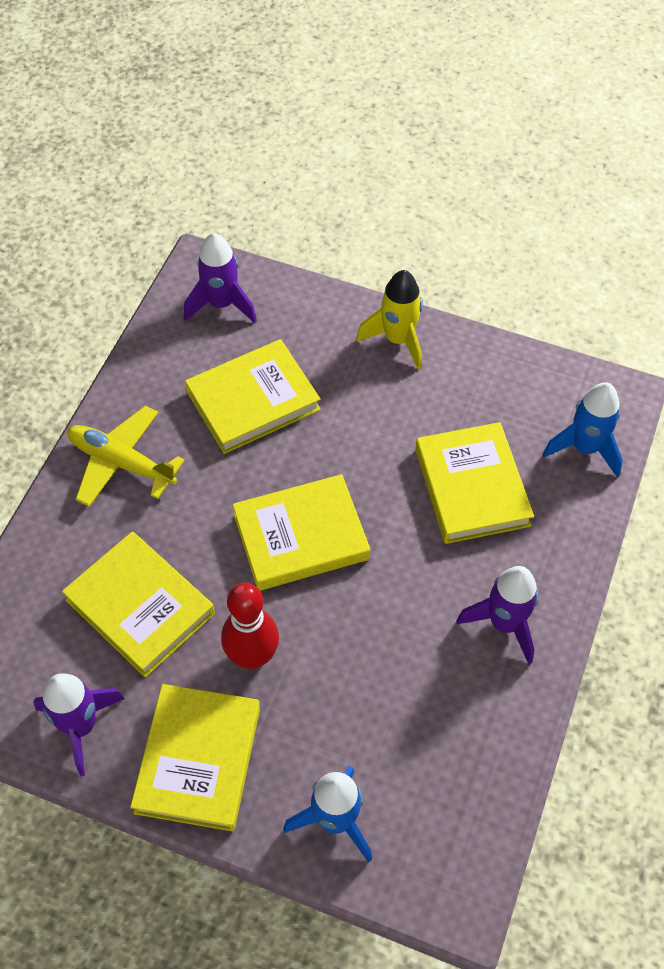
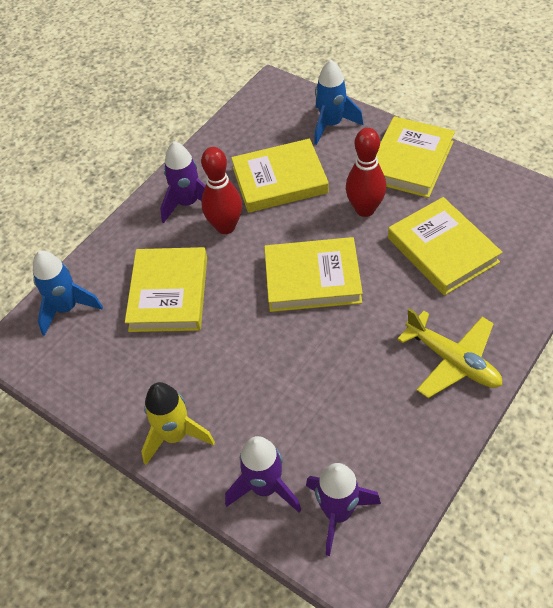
camera: 160 degrees left, 5 degrees down
purple rocket [33,673,125,776] -> purple rocket moved to [225,436,301,513]
yellow book [185,339,321,454] -> yellow book moved to [231,138,329,213]
none -> red bowling pin [201,147,242,234]

